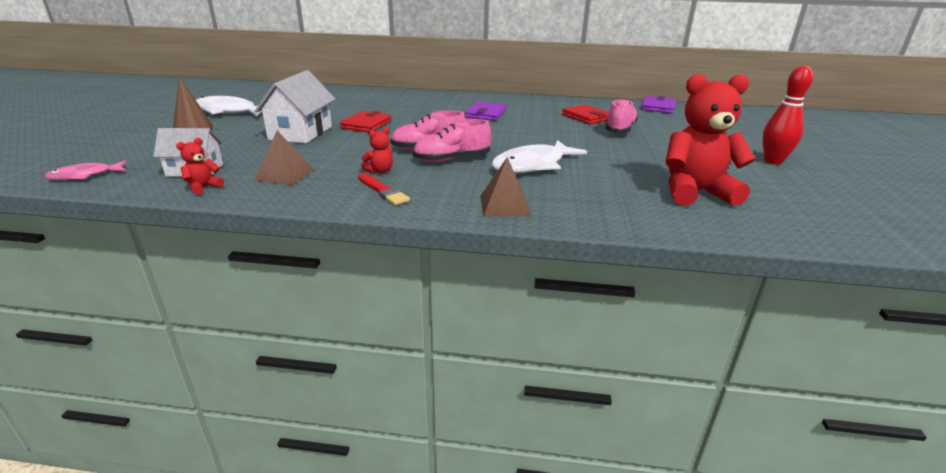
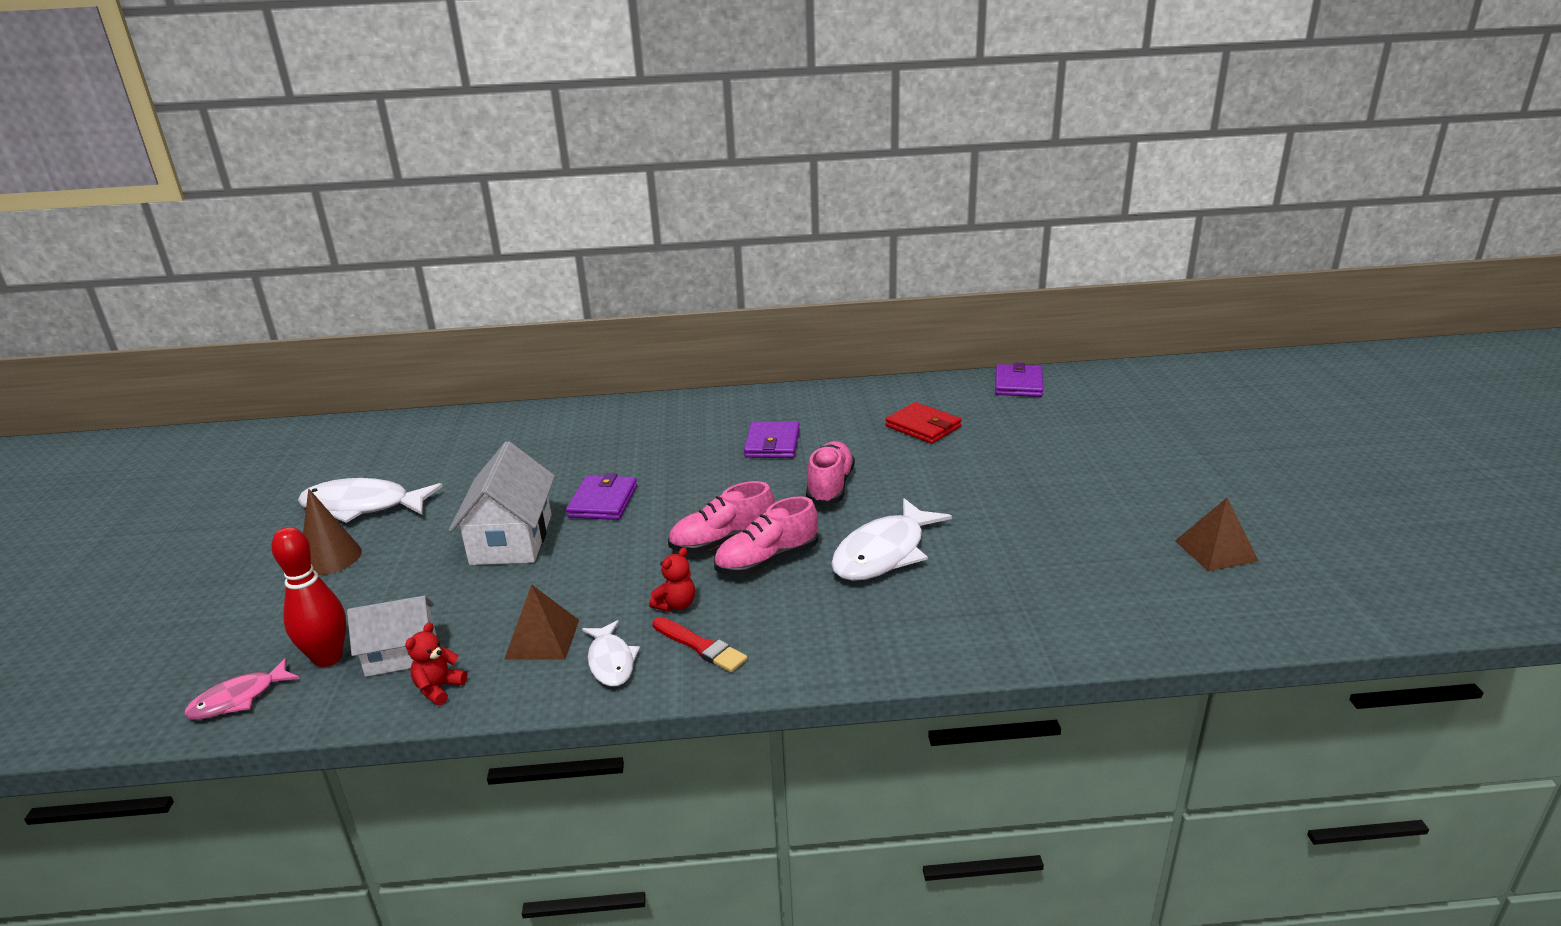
camera: 10 degrees left, 0 degrees up
red wallet [340,111,392,133] -> purple wallet [566,473,637,520]
brown pyramid [480,157,531,216] -> brown pyramid moved to [1175,498,1259,572]
pink shoe [605,99,638,133] -> pink shoe moved to [806,441,855,506]
red teddy bear [665,74,756,206] -> none
red bowling pin [762,65,813,165] -> red bowling pin moved to [271,527,346,667]
none -> white fish [582,620,640,687]

